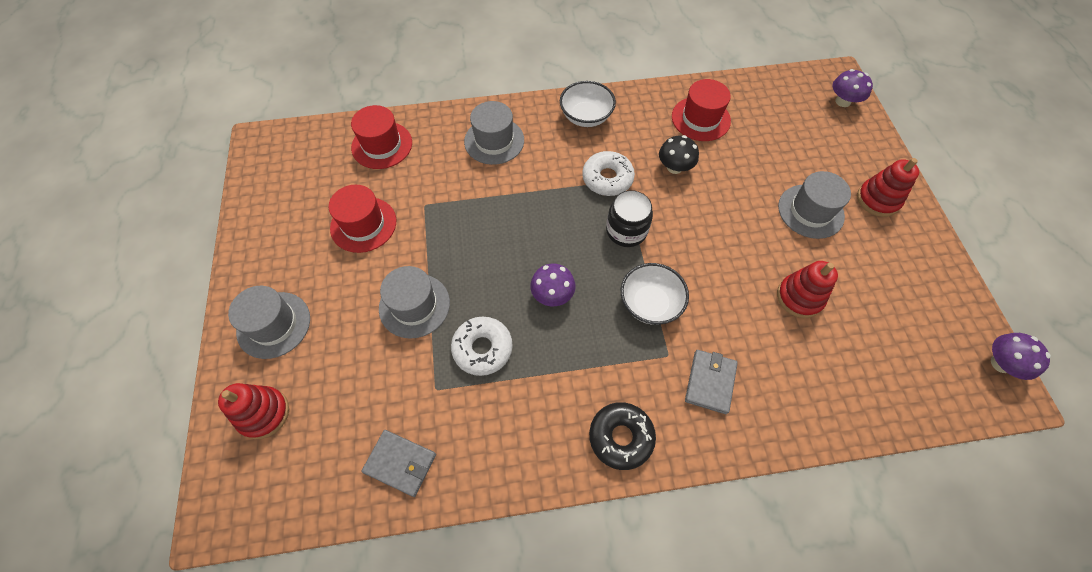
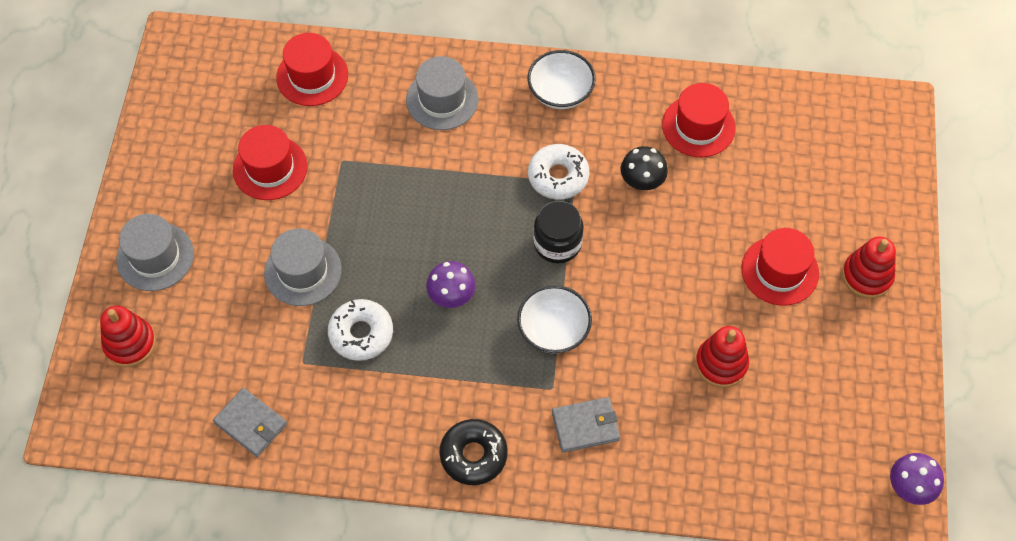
camera: 15 degrees right, 0 degrees up
grey wallet [685,350,738,414] -> grey wallet turned 45 degrees clockwise [552,397,620,453]
grey hat [778,171,851,239] -> red hat [741,228,819,306]
purple mushroom [832,69,873,107] -> none

